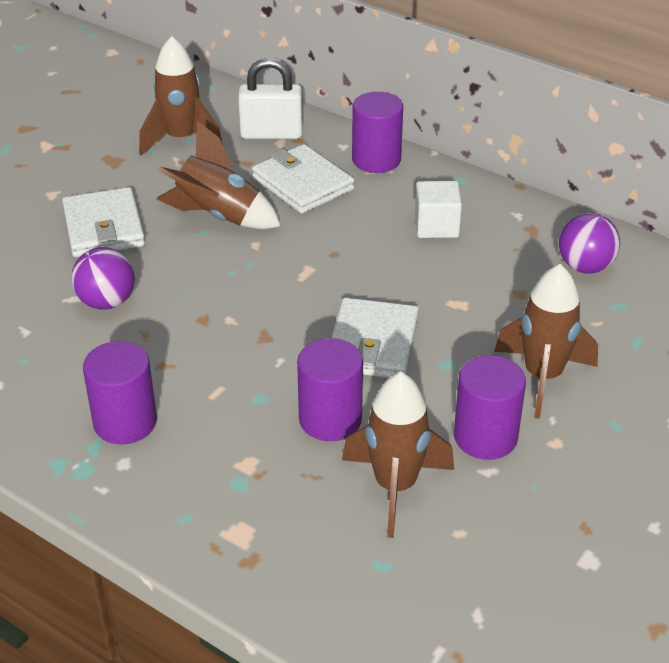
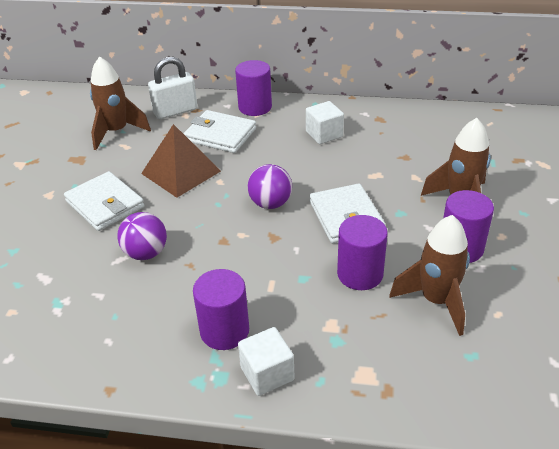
camera: 25 degrees left, 0 degrees up
brown rocket [157,121,281,229] -> brown pyramid [141,124,221,198]
purple ball [559,213,620,274] -> purple ball moved to [248,164,292,209]
none -> white cube [238,327,295,396]

